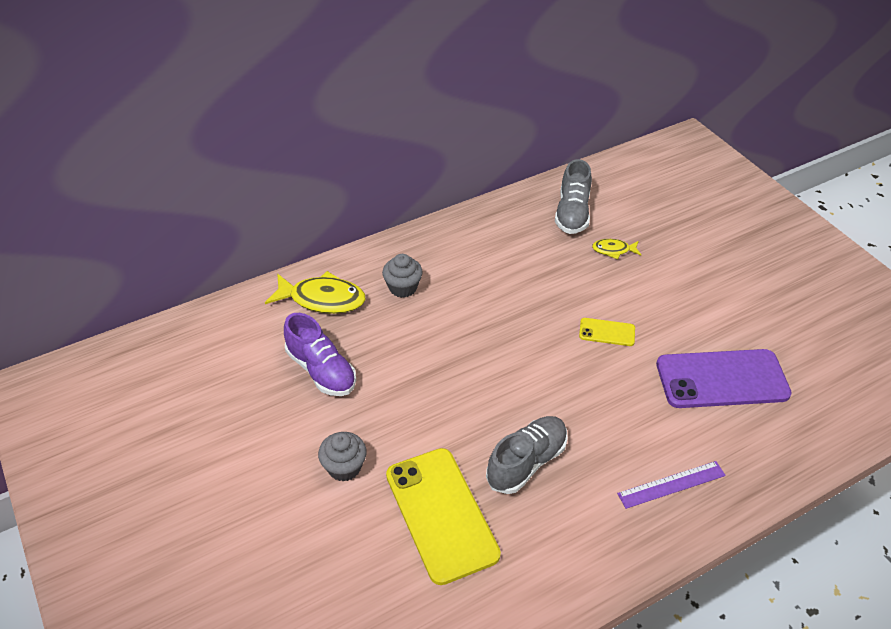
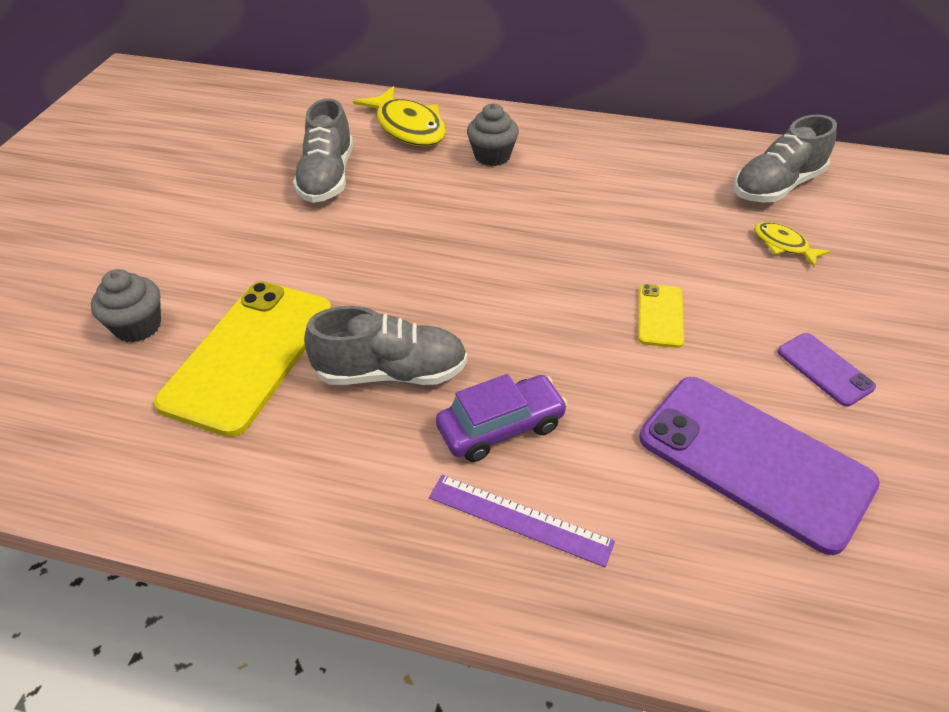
camera: 45 degrees right, 0 degrees up
purple shoe [284,313,356,396] -> grey shoe [293,98,353,203]
grey cupcake [318,432,367,482] -> grey cupcake moved to [91,269,161,342]
yellow phone [579,318,635,346] -> yellow phone turned 45 degrees clockwise [638,284,684,348]
none -> purple car [436,374,568,462]
none -> purple phone [778,333,876,407]

